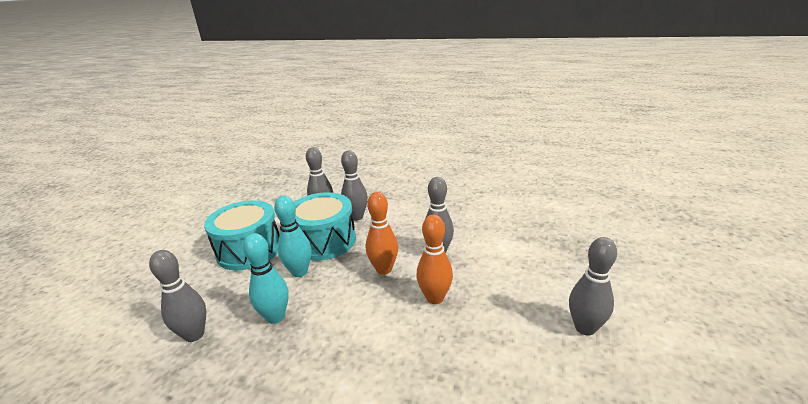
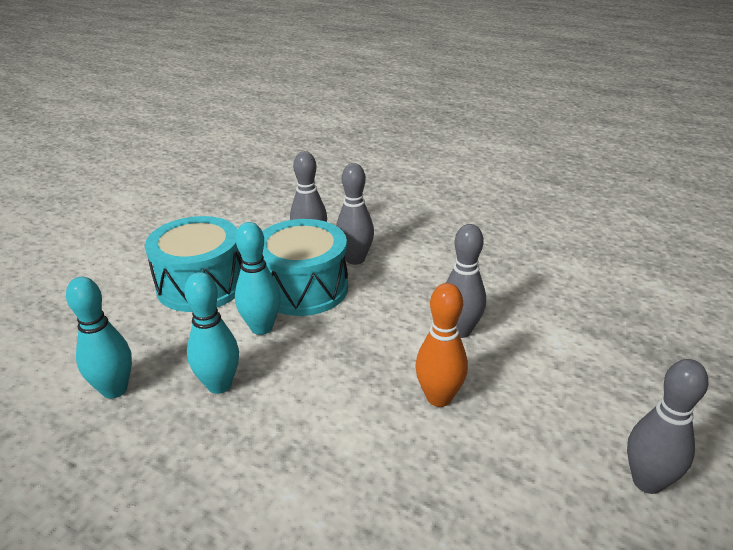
camera: 10 degrees right, 5 degrees up
grey bowling pin [149,250,206,342] -> turquoise bowling pin [66,277,132,399]
orange bowling pin [366,192,398,275] -> none

